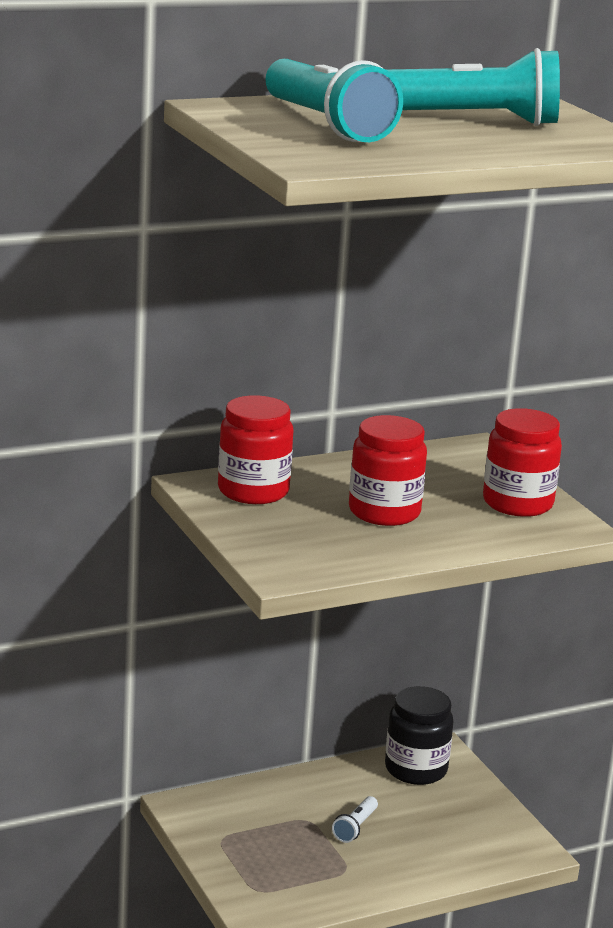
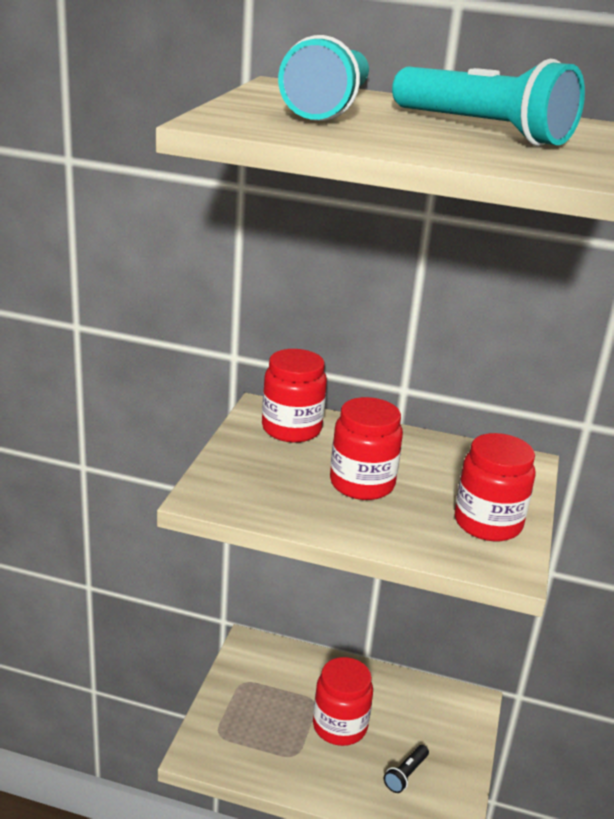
camera: 40 degrees right, 5 degrees up
white flashlight [332,796,378,843] -> red jar [313,657,373,746]
black jar [385,686,454,785] -> none
none -> black flashlight [384,745,429,793]

